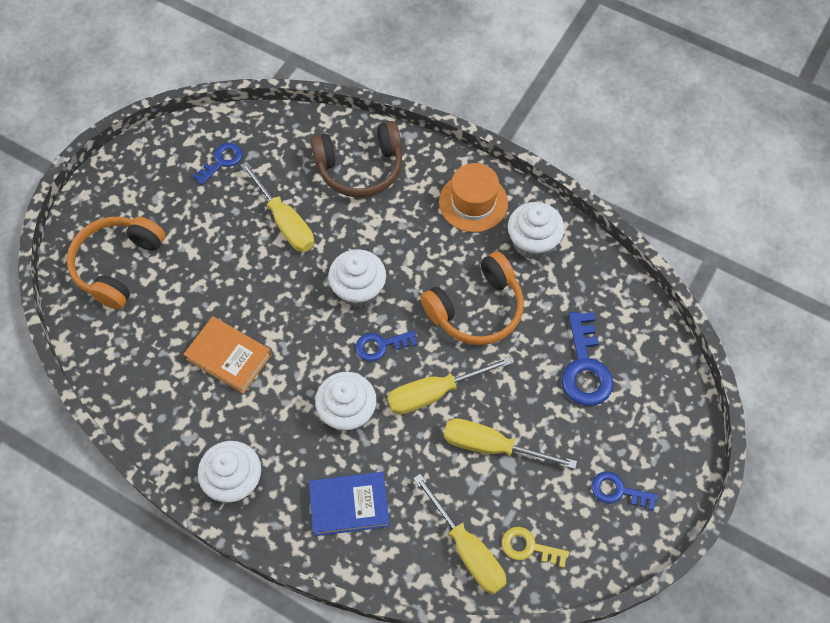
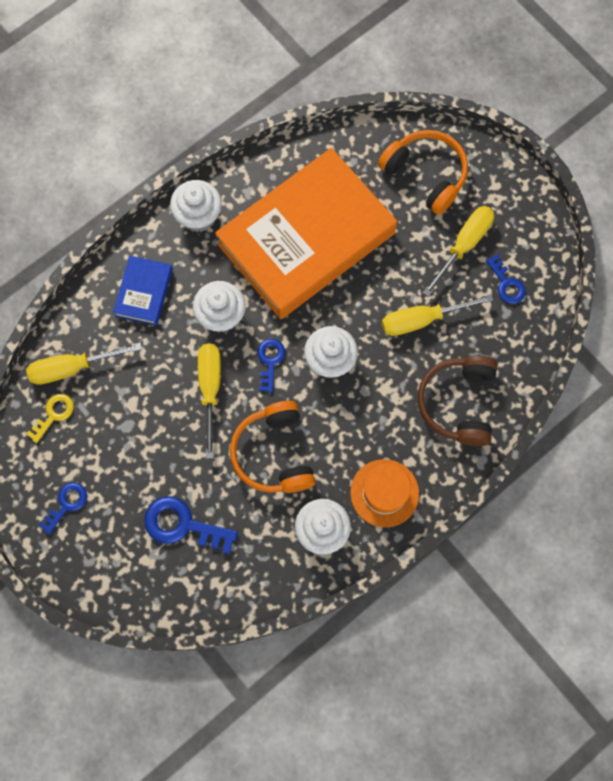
camera: 110 degrees right, 10 degrees up
orange book [183,316,272,394] -> orange book [215,148,397,319], size x2.40
yellow screwdriver [443,418,577,469] -> yellow screwdriver moved to [423,206,494,297]

